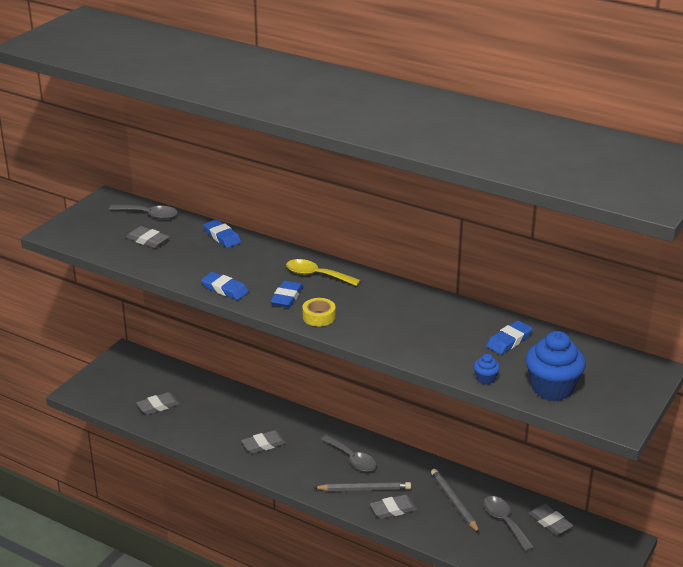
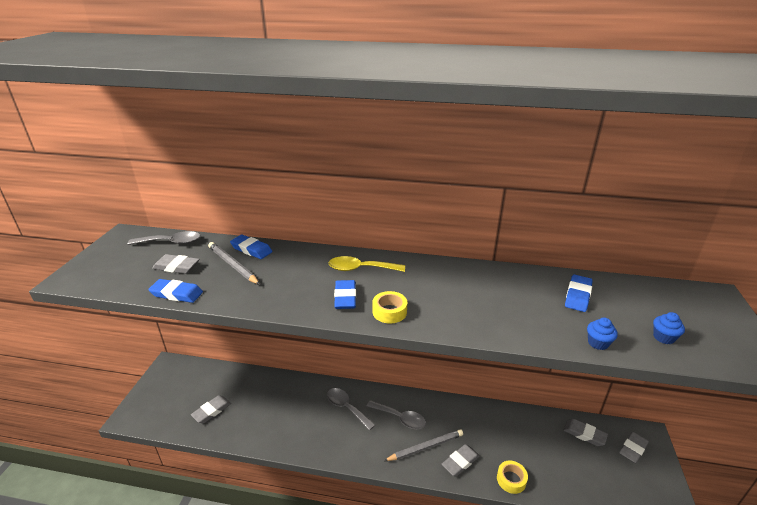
camera: 20 degrees left, 0 degrees up
blue eraser [201,272,249,300] -> blue eraser moved to [148,279,203,303]
grey eraser [241,430,286,453] -> grey eraser moved to [619,432,649,464]
grey pencil [431,469,480,534] -> grey pencil moved to [208,242,260,285]
grey spoon [483,496,534,551] -> grey spoon moved to [327,388,375,431]
blue cupcake [525,331,586,401] -> blue cupcake [653,312,685,344], size x0.45
none -> yellow tape [497,460,528,494]

